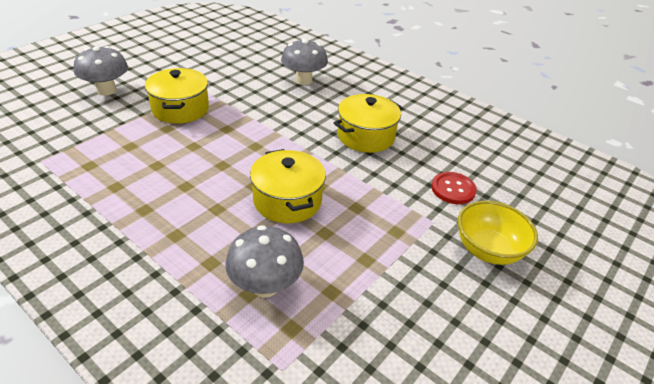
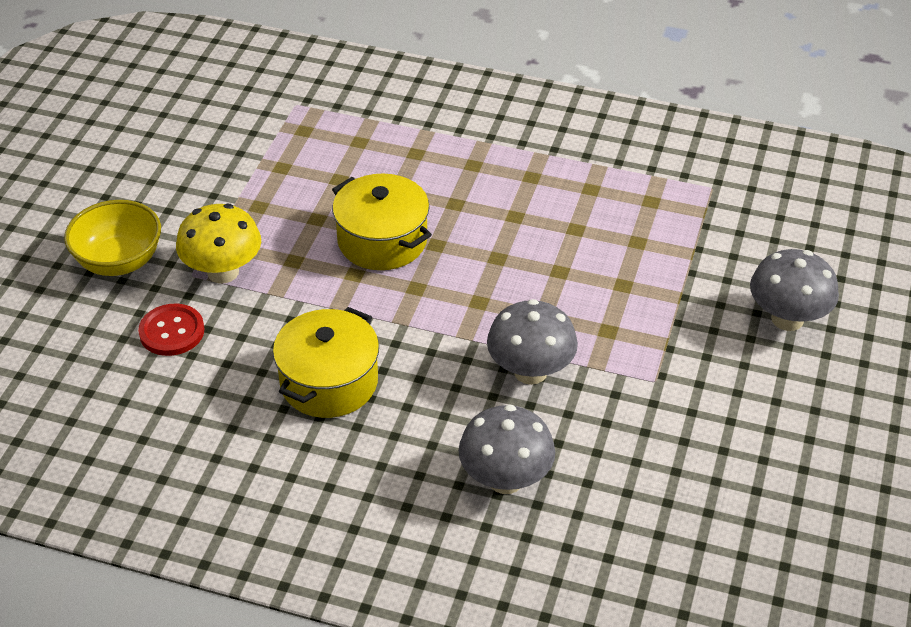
camera: 160 degrees right, 5 degrees up
yellow pot [145,68,209,124] -> none
grey mushroom [225,225,304,298] -> grey mushroom moved to [487,299,578,385]
none -> yellow mushroom [176,204,261,283]

